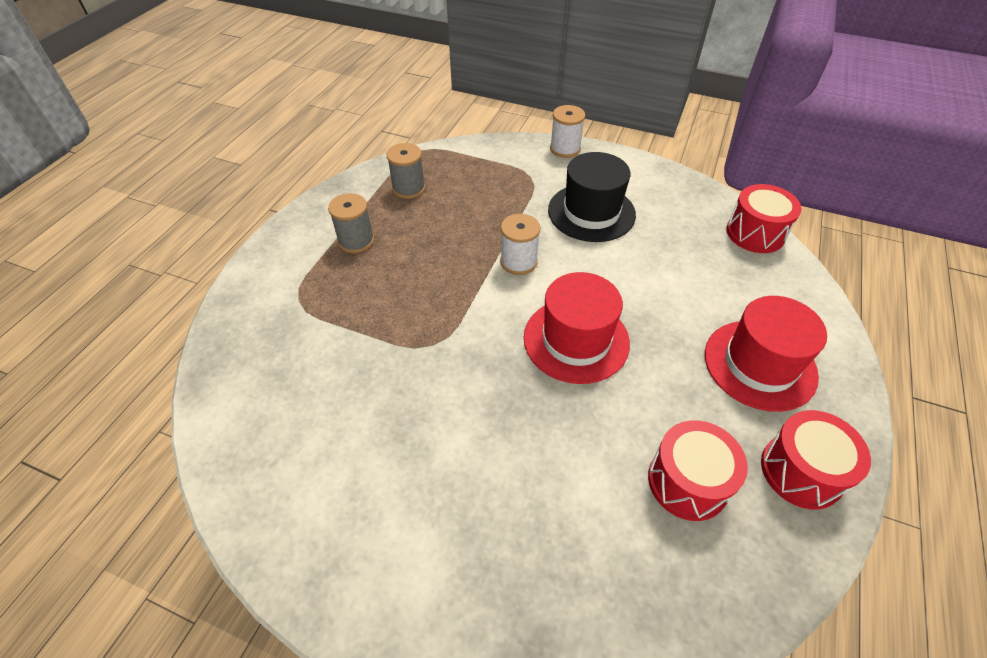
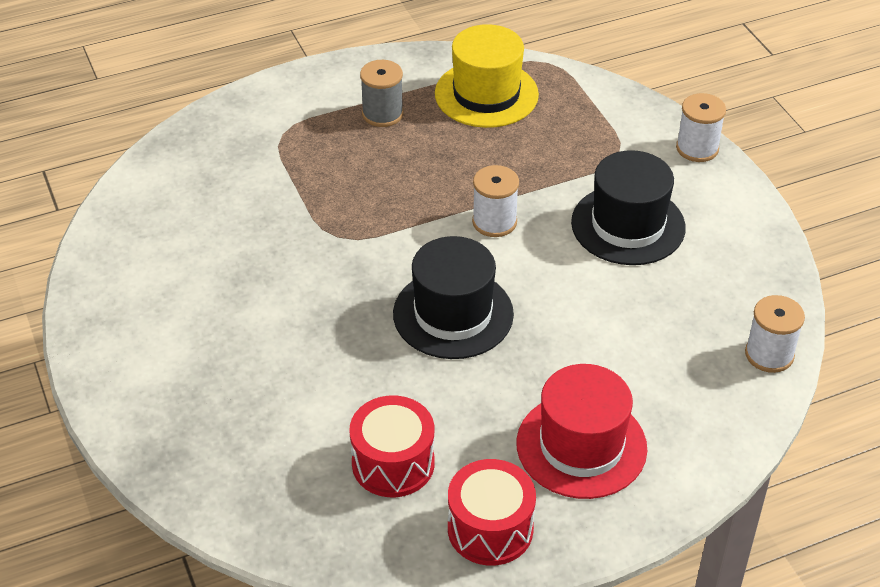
camera: 45 degrees right, 5 degrees down
grey spool [387,143,426,199] -> yellow hat [435,24,539,128]
red hat [524,272,630,384] -> black hat [393,236,514,359]
red drum [726,184,802,253] -> white spool [745,295,805,373]

